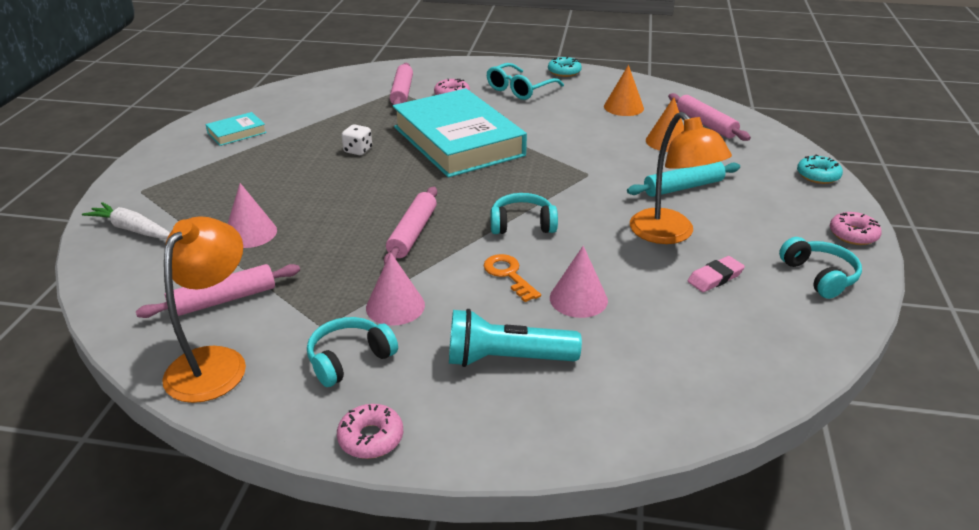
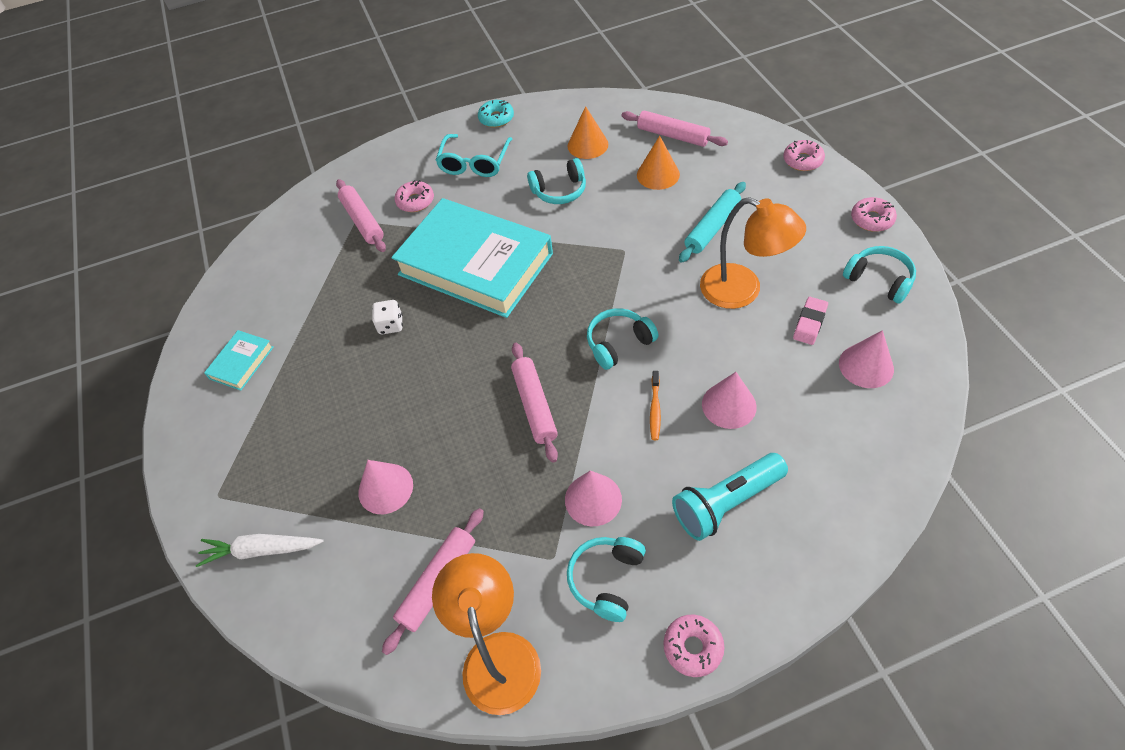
camera: 25 degrees left, 20 degrees up
orange key [484,254,541,302] -> orange toothbrush [650,371,661,440]
turquoise donut [797,155,843,184] -> pink donut [783,140,825,171]
none -> turquoise headphones [527,158,586,204]
none -> pink cone [839,330,894,388]

